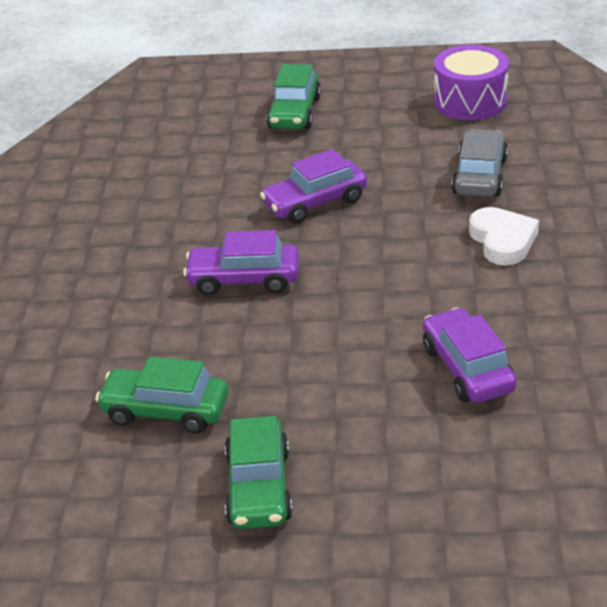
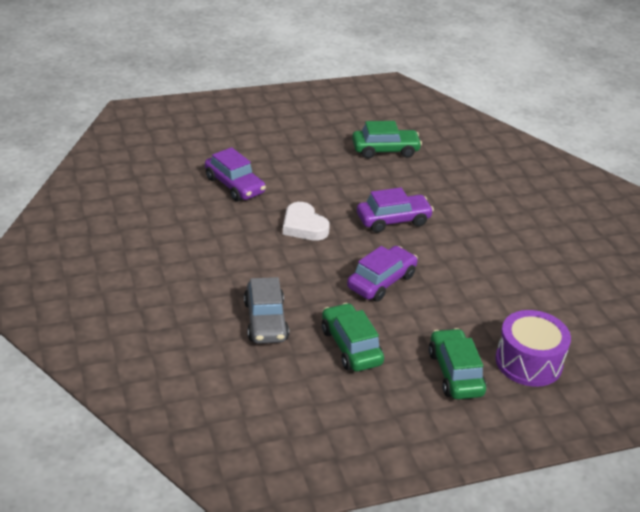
camera: 155 degrees right, 0 degrees up
green car [225,416,293,529] -> green car moved to [322,303,384,371]
purple drum [434,45,509,120] -> purple drum moved to [495,310,571,387]
white heart [469,207,539,266] -> white heart moved to [283,202,330,241]

